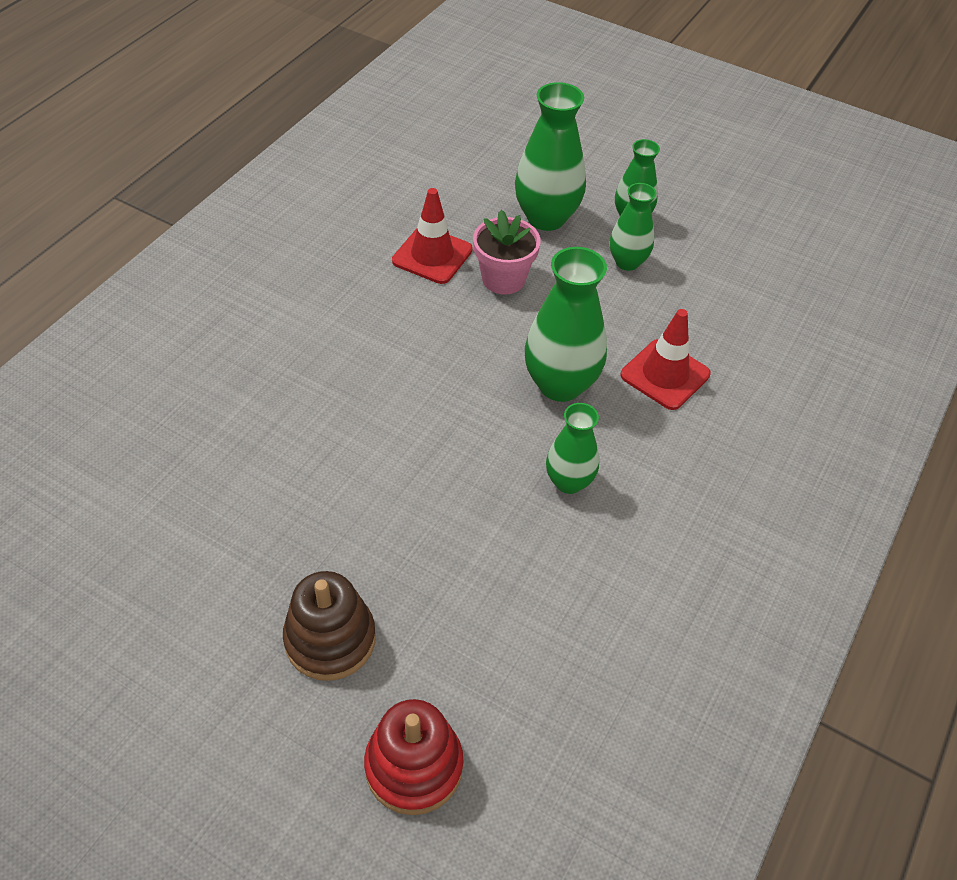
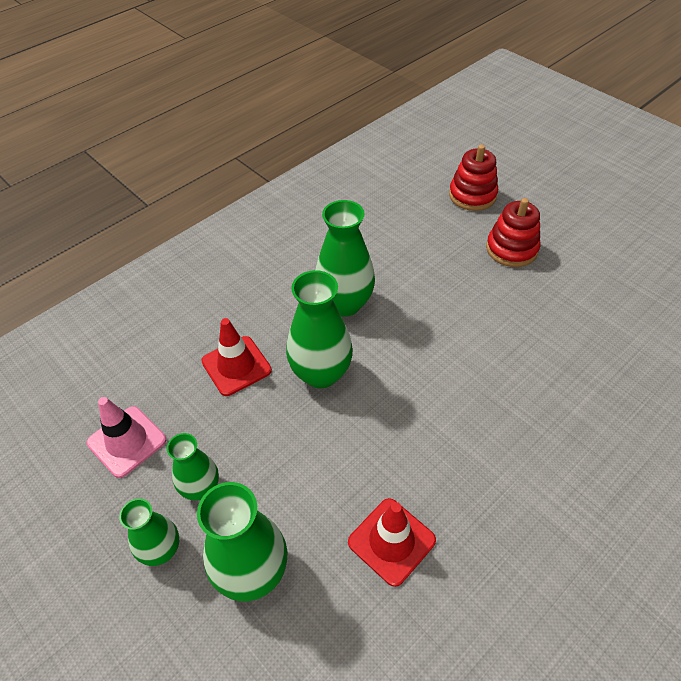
camera: 160 degrees left, 0 degrees up
brown stacking toy [283,571,376,681] -> red stacking toy [486,198,540,267]
pink flower pot [473,210,541,295] -> none
green vase [546,403,599,494] -> green vase [315,200,375,317], size x1.64
none -> pink traffic cone [87,397,166,478]

